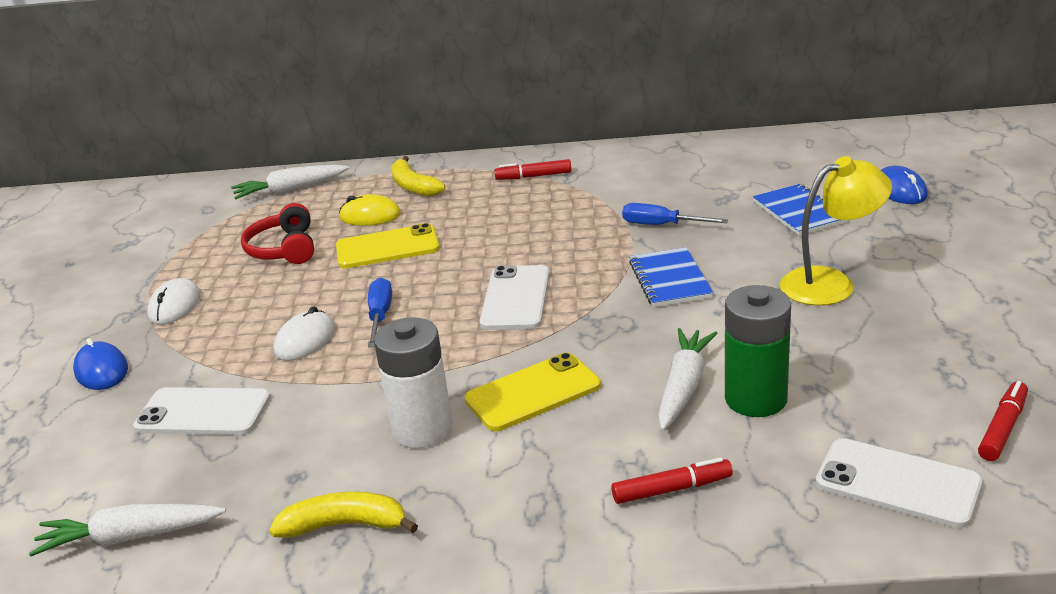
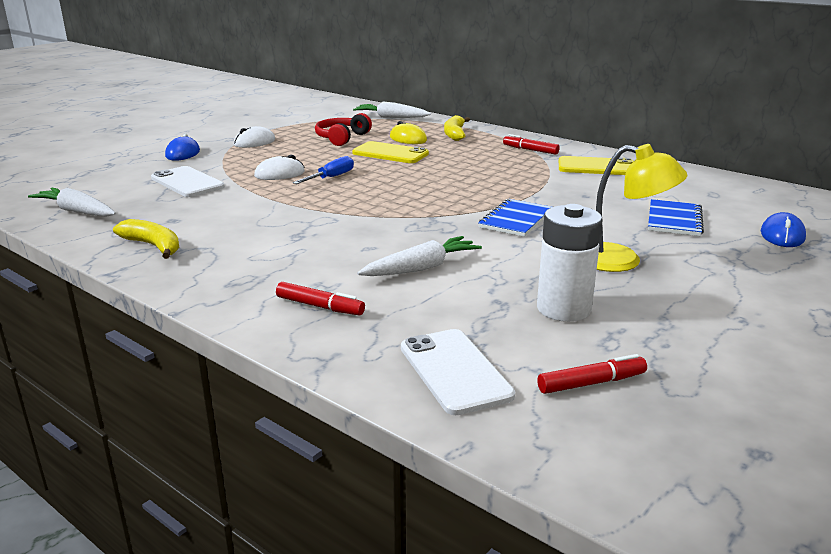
camera: 35 degrees right, 5 degrees down
white battery [374,317,453,448] -> white battery moved to [537,204,603,322]
yellow phone [464,353,601,431] -> yellow phone moved to [559,156,634,175]
white phone [480,265,550,330] -> none
blue screwdriver [622,203,728,225] -> none
green battery [725,285,791,417] -> none

